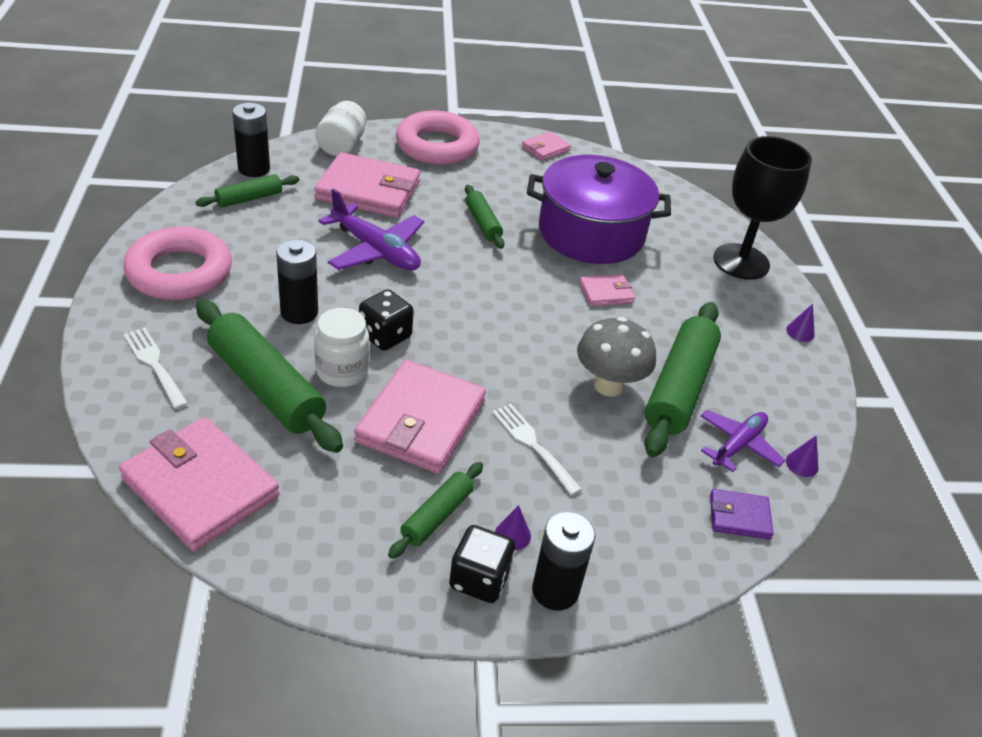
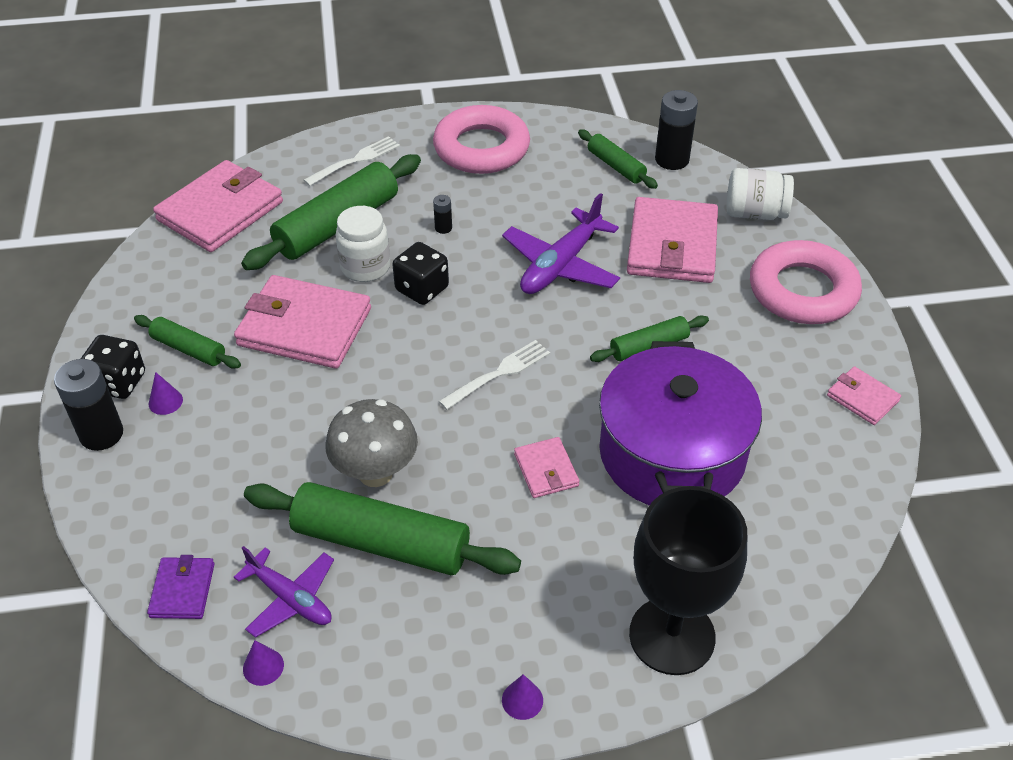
camera: 90 degrees right, 5 degrees up
black battery [276,240,318,324] -> black battery [433,195,452,234], size x0.48
white fork [492,404,582,495] -> white fork moved to [439,340,550,410]

